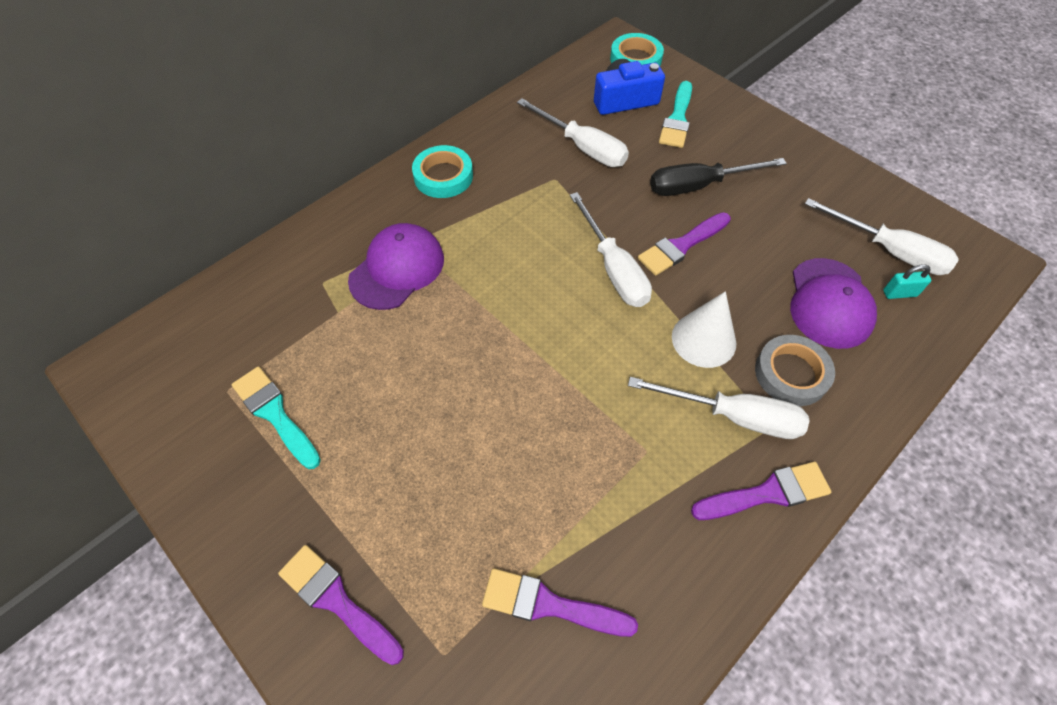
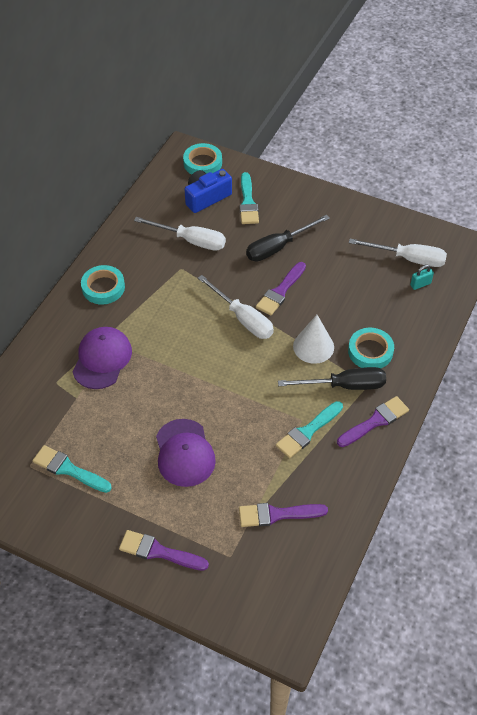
camera: 20 degrees left, 5 degrees down
white screwdriver [628,377,810,439] -> black screwdriver [278,367,386,390]
grey tape [755,335,835,406] -> turquoise tape [348,328,394,369]
purple cap [790,258,877,349] -> purple cap moved to [156,419,216,487]
none -> turquoise brush [276,401,343,458]

